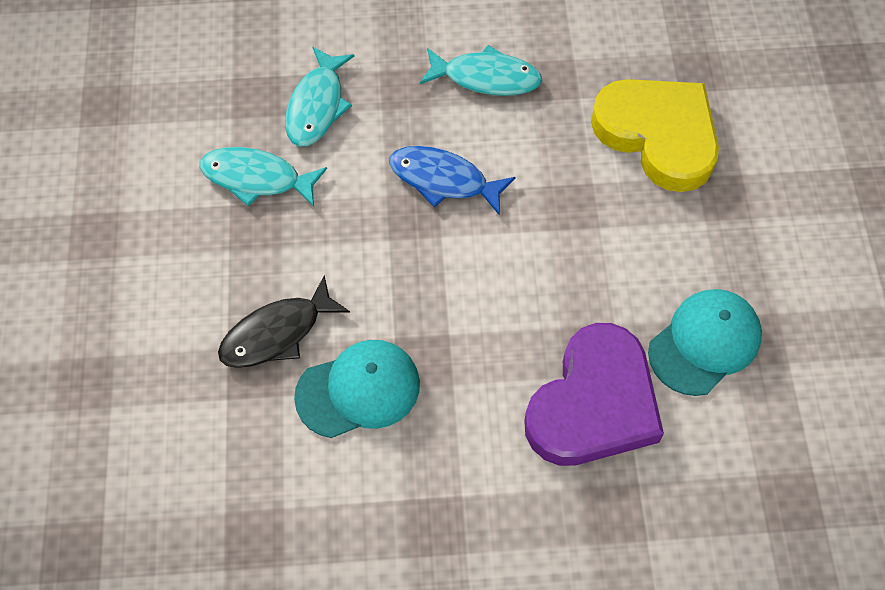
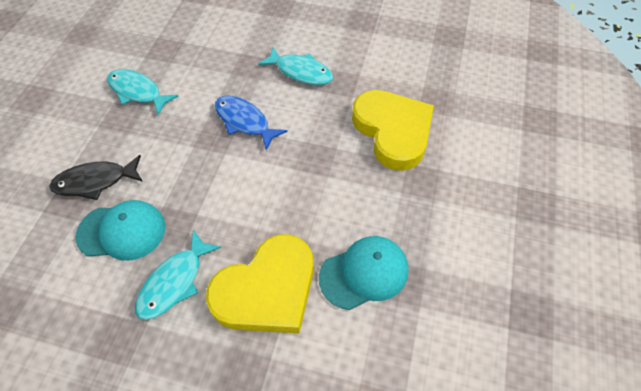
camera: 20 degrees right, 5 degrees down
turquoise fish [285,46,355,147] -> turquoise fish moved to [135,230,221,320]
purple heart [524,323,664,466] -> yellow heart [206,234,314,334]

